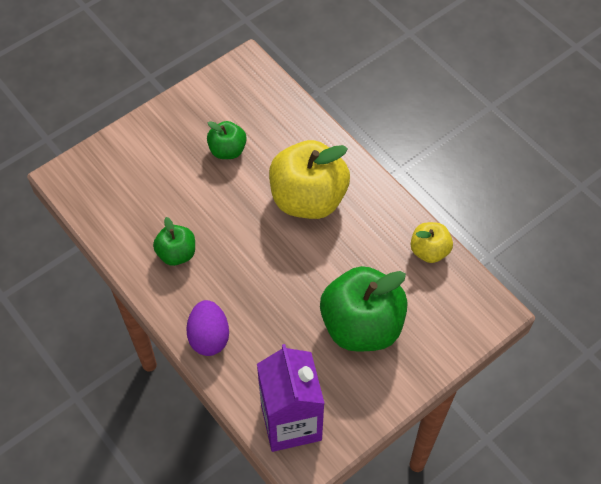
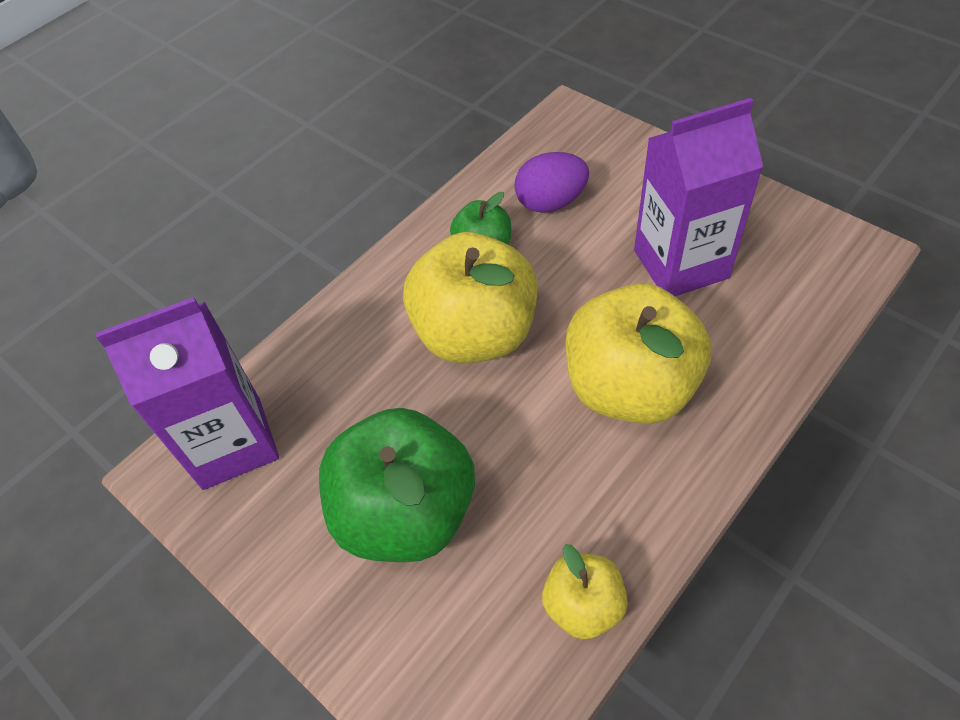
camera: 85 degrees right, 5 degrees down
purple egg [186,300,229,356] -> purple egg moved to [514,152,589,213]
green apple [207,121,247,159] -> purple carton [634,98,763,296]
none -> yellow apple [403,232,537,363]

